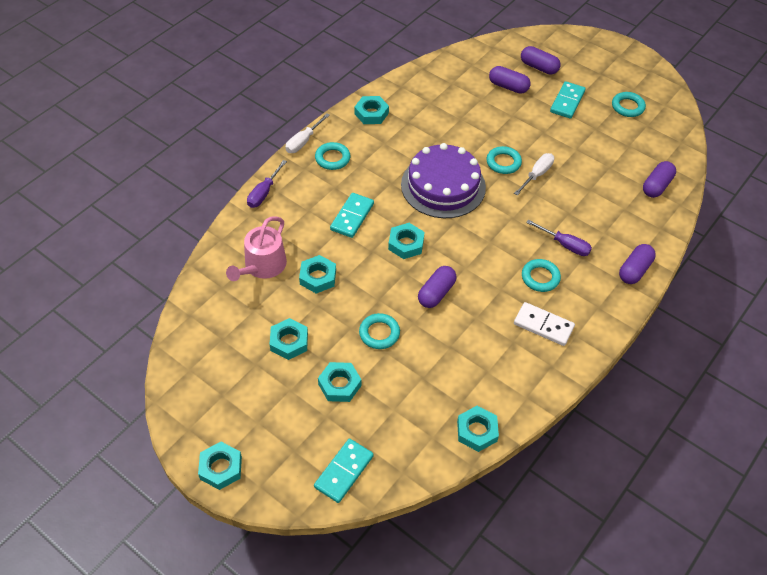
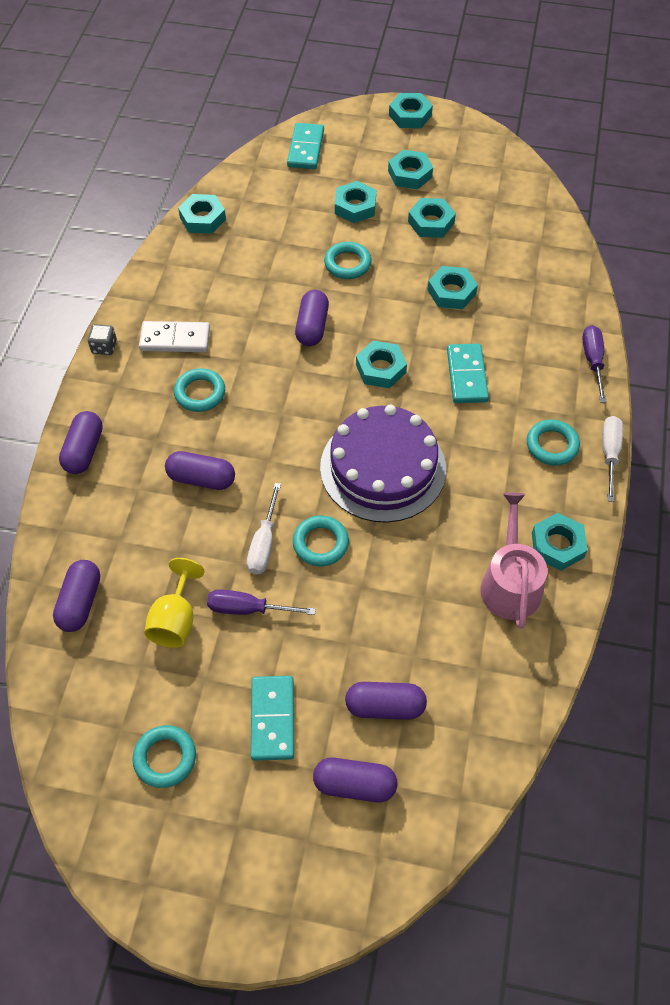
camera: 155 degrees right, 5 degrees up
pink watering can [226,216,287,281] -> pink watering can moved to [480,492,547,629]
purple screwdriver [526,220,592,256] -> purple screwdriver moved to [207,589,316,615]
none -> grey dice [88,324,117,355]
none -> yellow goblet [144,558,205,648]
none -> purple capsule [165,451,235,490]
none -> turquoise nut [388,150,433,189]

